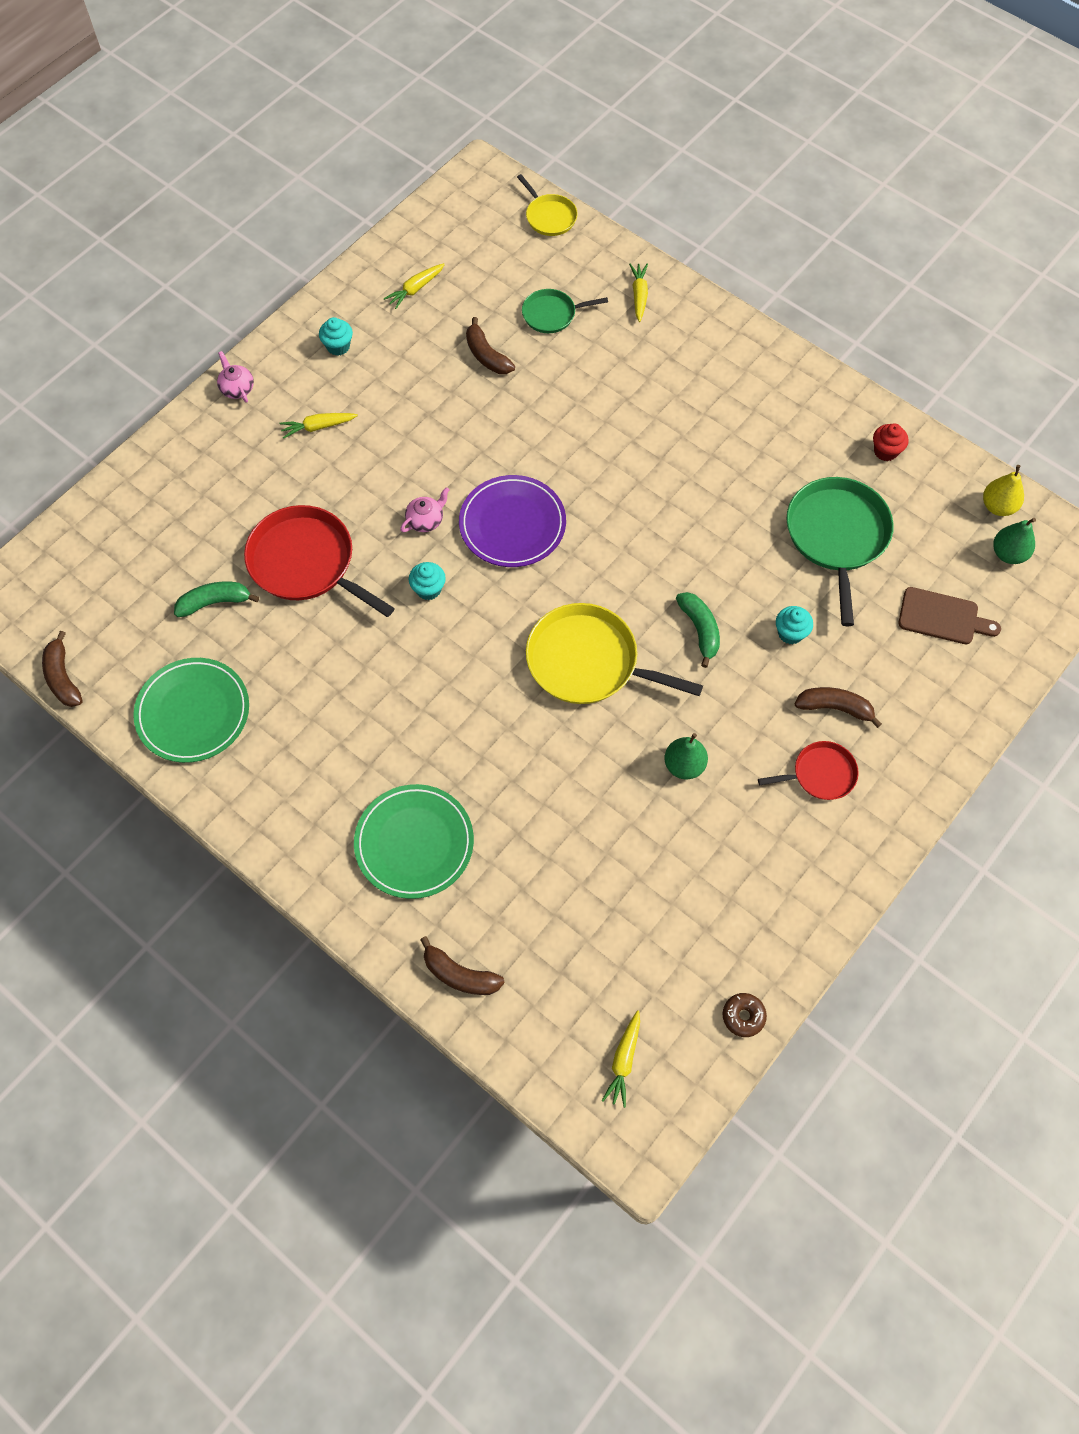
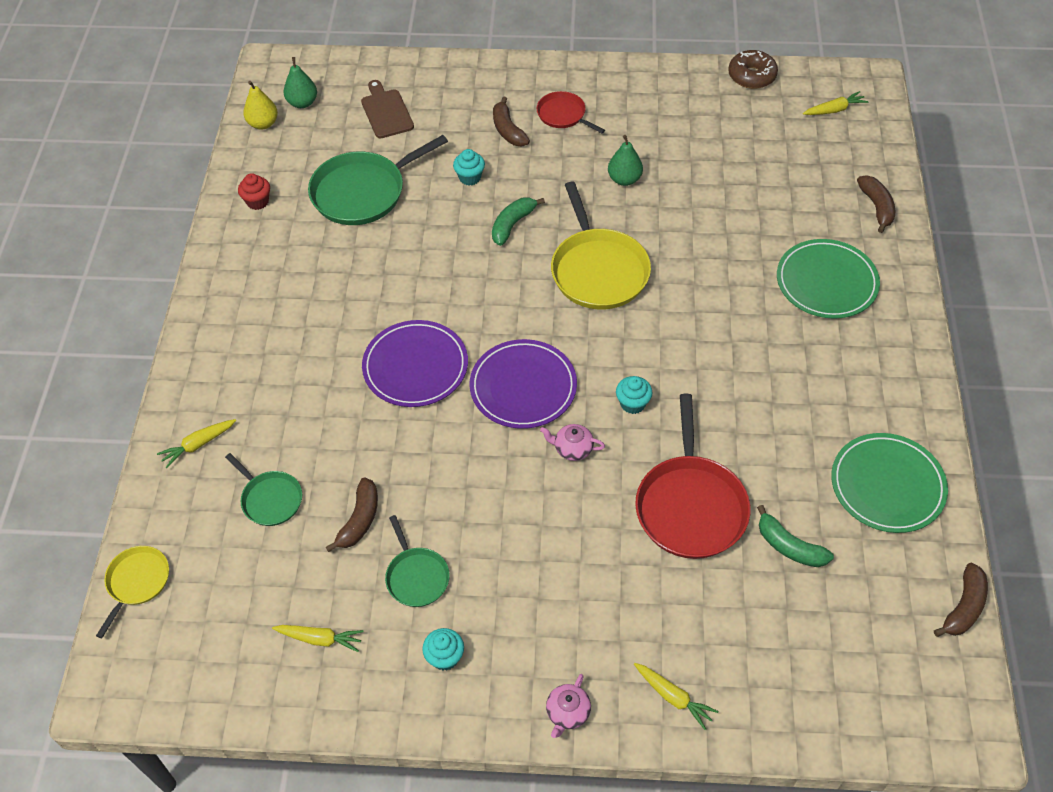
camera: 125 degrees left, 10 degrees down
yellow carrot [279,413,358,439] -> yellow carrot moved to [634,663,718,730]
brown donut [723,993,767,1037] -> brown donut [728,50,778,89], size x1.59
none -> purple plate [362,320,468,407]
none -> green pan [385,515,450,607]

